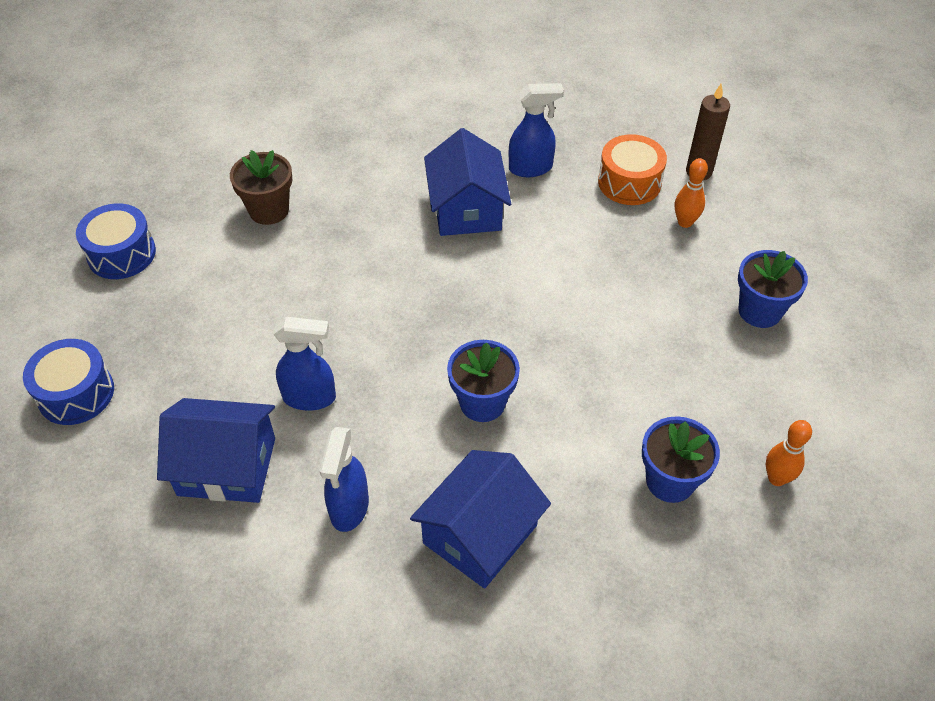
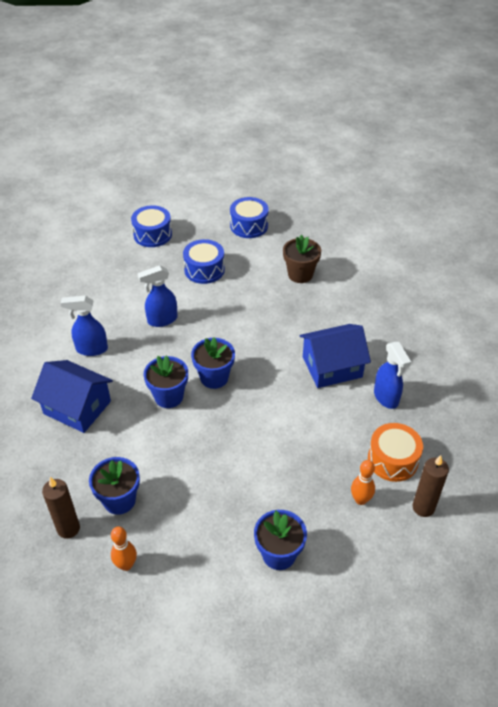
camera: 80 degrees right, 5 degrees down
blue house [157,398,275,503] -> none
blue spray bottle [274,317,336,411] -> blue spray bottle turned 75 degrees clockwise [138,265,178,327]
none -> brown candle [42,477,80,539]
none -> blue drum [183,239,225,284]
none -> blue flower pot [191,337,235,389]

